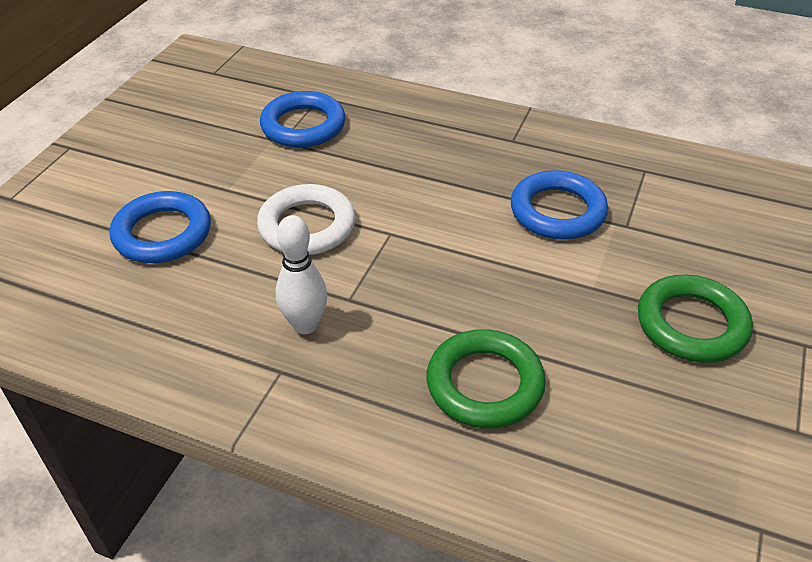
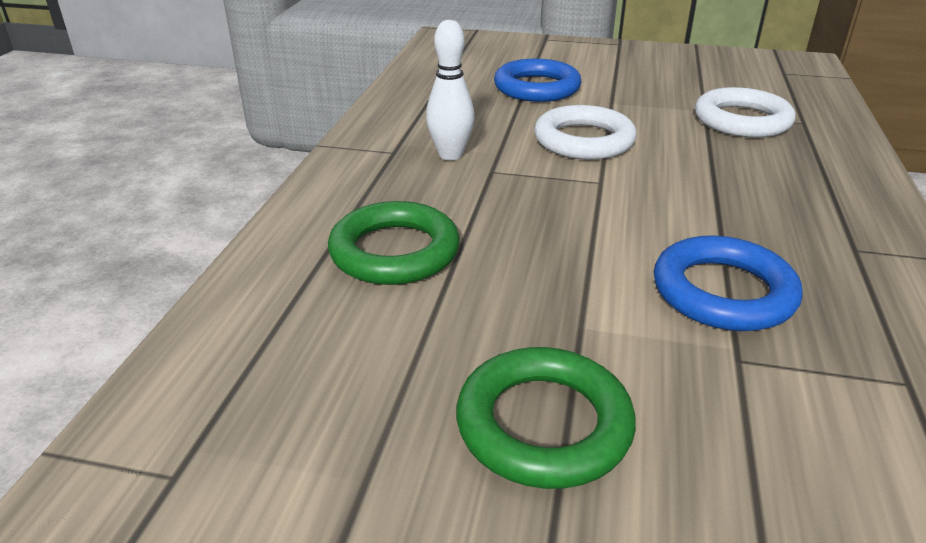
camera: 80 degrees right, 10 degrees down
blue ring [260,91,346,148] -> white ring [695,87,796,138]

